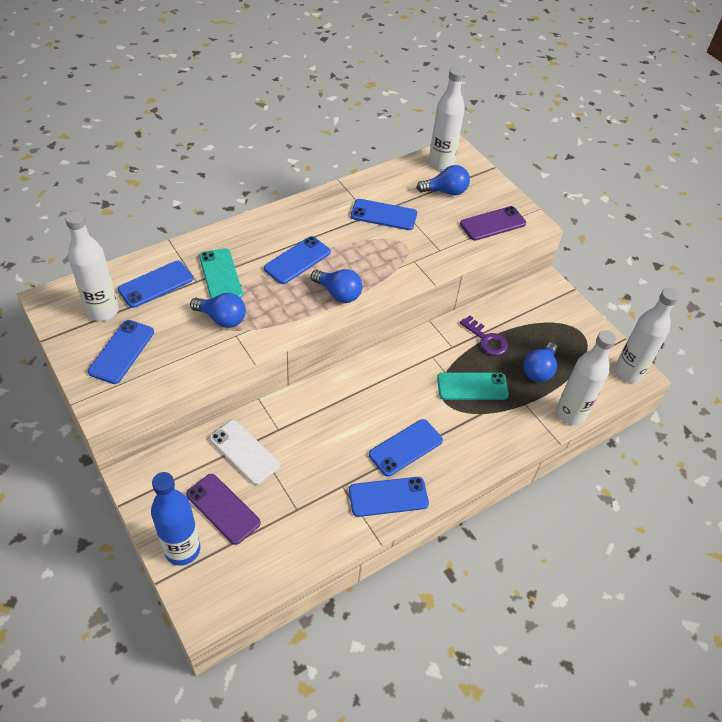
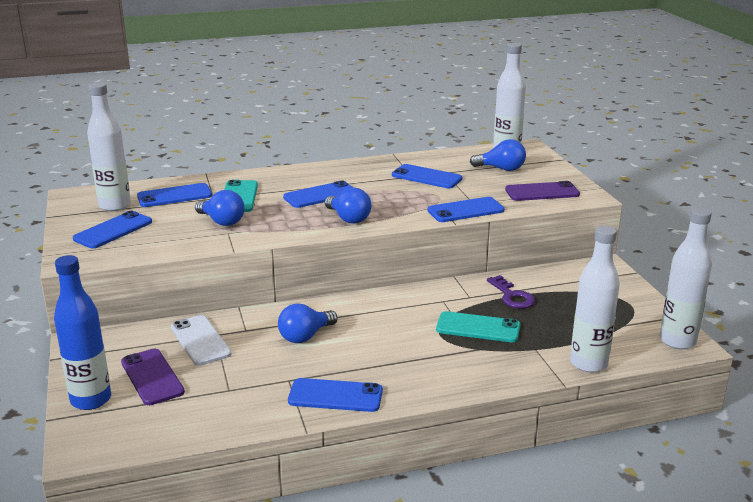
camera: 20 degrees right, 25 degrees down
blue phone [369,419,443,477] -> blue phone moved to [427,197,505,222]
blue light bulb [524,342,558,382] -> blue light bulb moved to [278,303,338,343]

